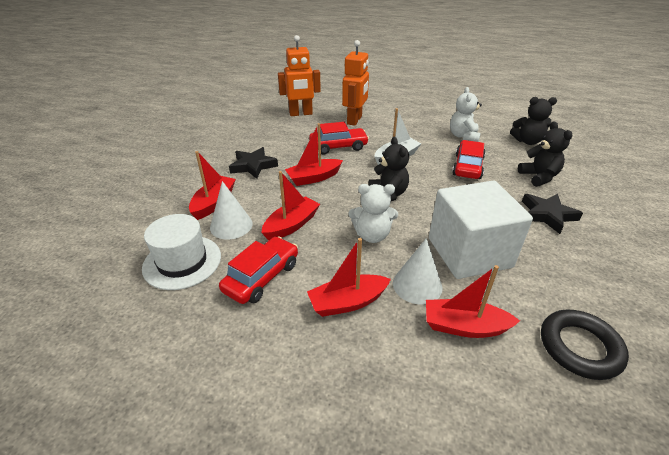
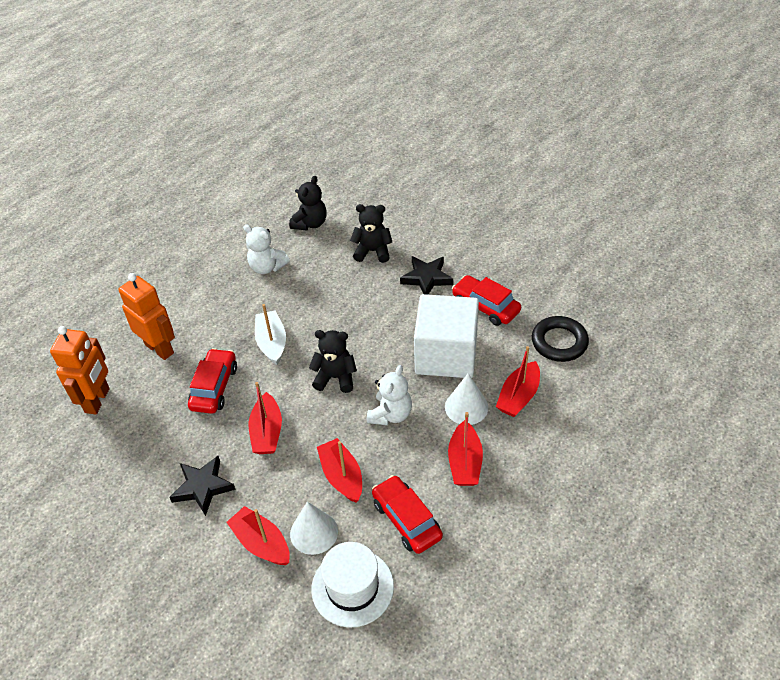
camera: 65 degrees left, 10 degrees up
red car [452,140,486,179] -> red car moved to [452,275,521,326]

